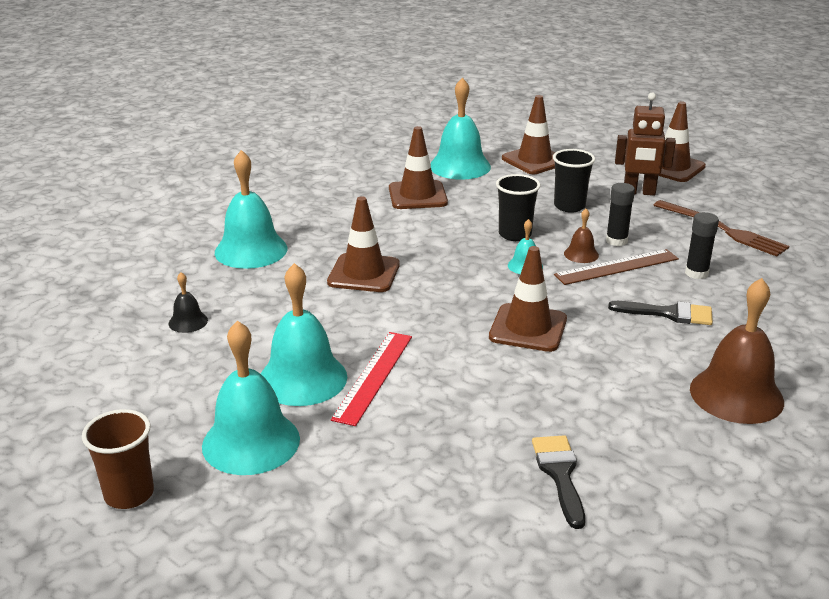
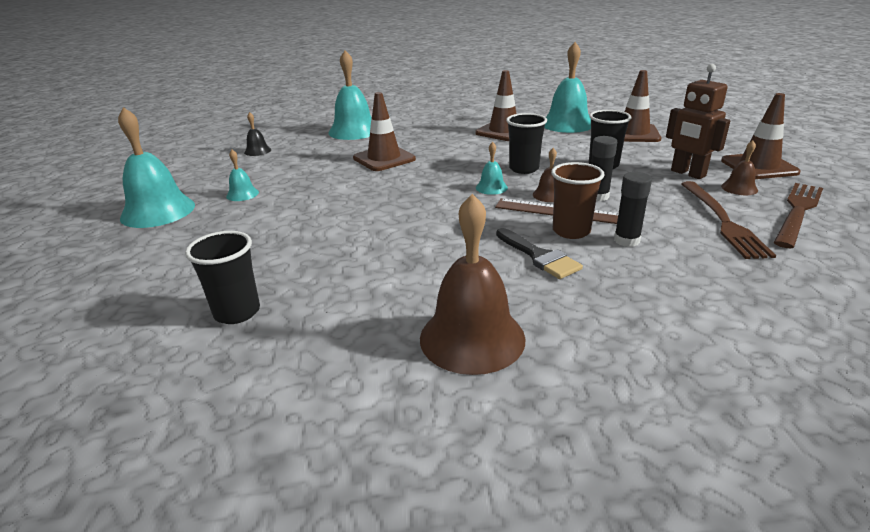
camera: 45 degrees right, 0 degrees up
brown cup [82,409,154,509] -> brown cup moved to [551,162,605,239]
turquoise bell [260,263,347,406] -> turquoise bell [226,150,259,201], size x0.47
red ruler [331,332,412,426] -> none
brown traffic cone [489,246,567,352] -> none
black brush [532,435,585,529] -> black cup [185,231,260,324]
none -> brown bell [721,140,758,195]
none -> brown fork [774,183,823,248]

